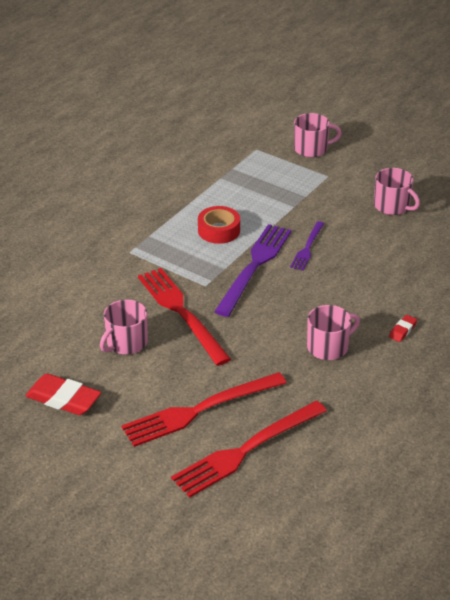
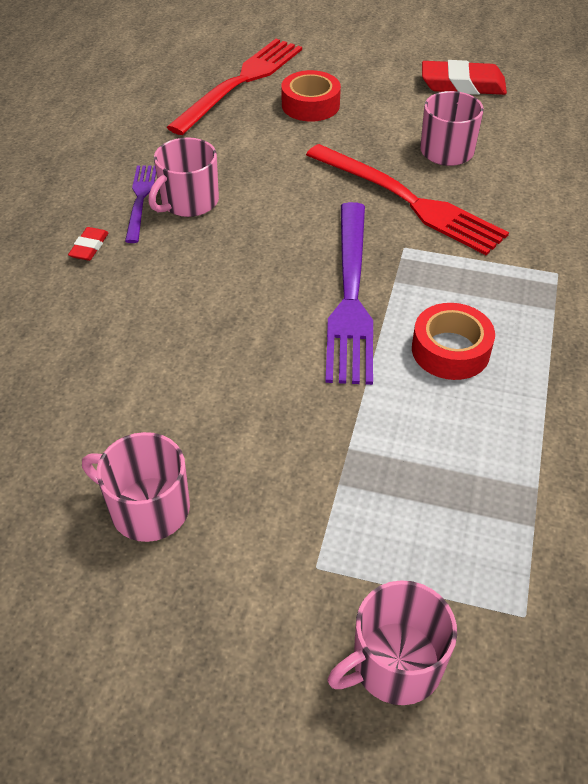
camera: 160 degrees right, 10 degrees up
red fork [122,372,286,447] -> red tape [281,70,341,122]
purple fork [290,221,324,271] -> purple fork moved to [125,165,156,243]

